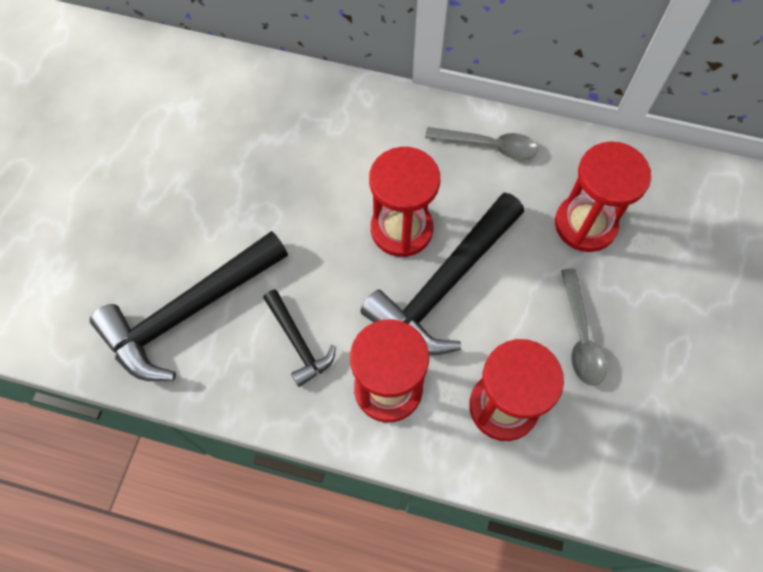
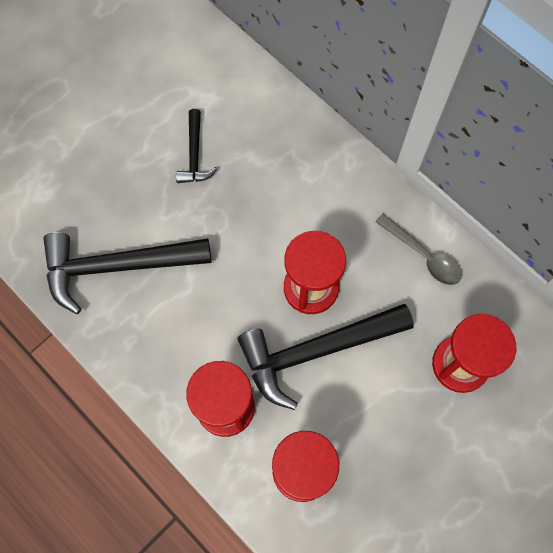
camera: 30 degrees right, 5 degrees up
black hammer [263,290,336,387] -> black hammer moved to [176,109,217,183]
grey spoon [561,269,607,386] -> none

